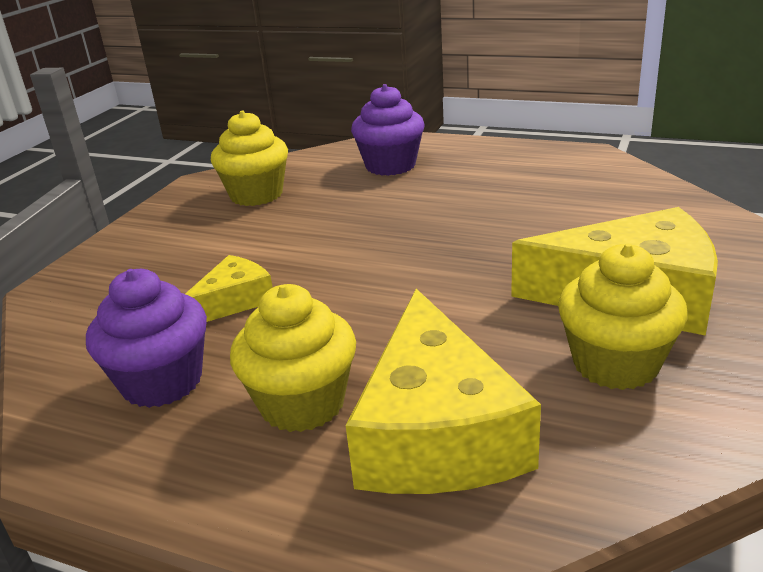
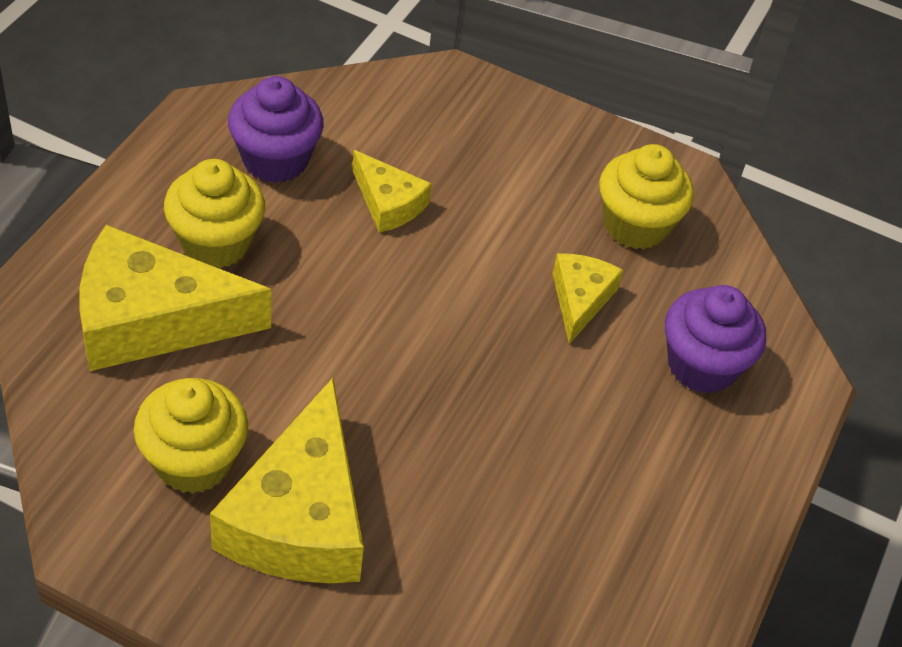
camera: 85 degrees right, 20 degrees up
none -> yellow cheese [552,253,623,344]

